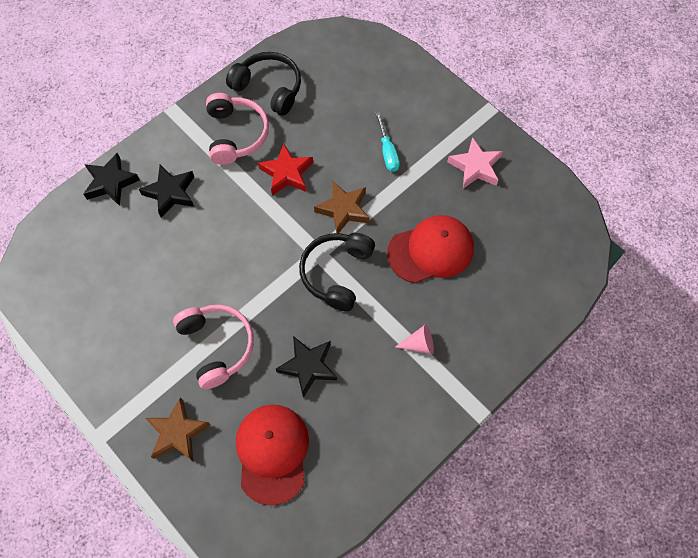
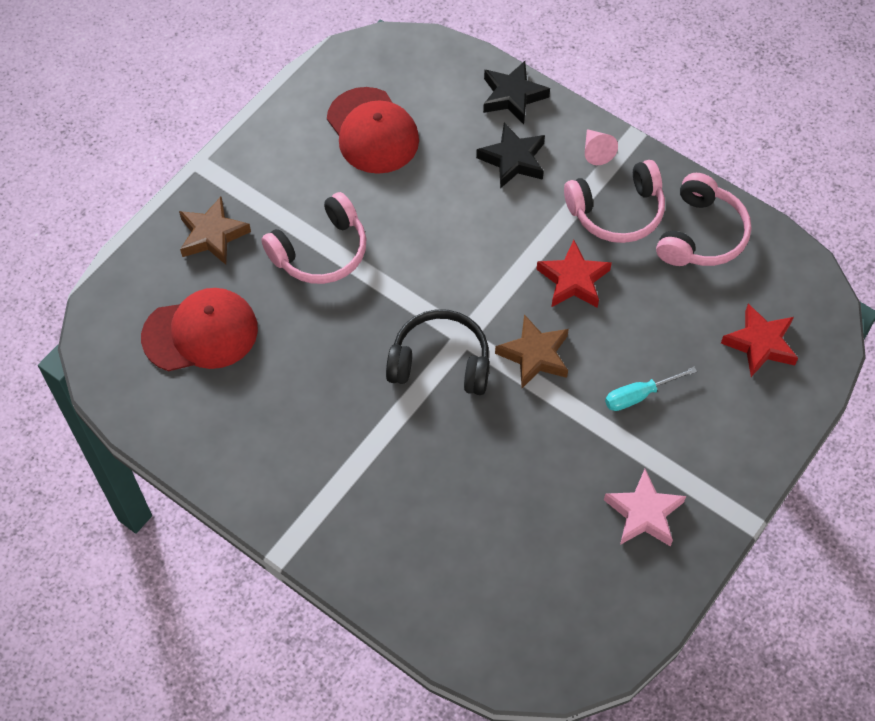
camera: 80 degrees right, 5 degrees down
black headphones [226,52,301,116] -> pink headphones [656,173,752,266]
black star [276,336,337,398] -> none
red cap [387,215,474,283] -> red cap moved to [327,87,419,174]
pink cone [395,324,434,354] -> pink cone moved to [585,129,618,165]
none -> red star [721,304,798,377]

